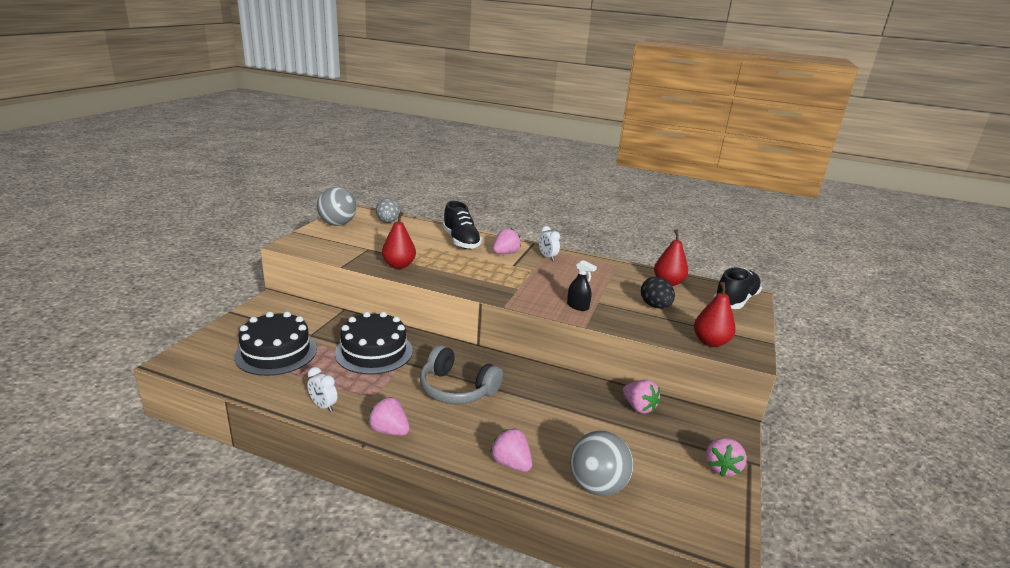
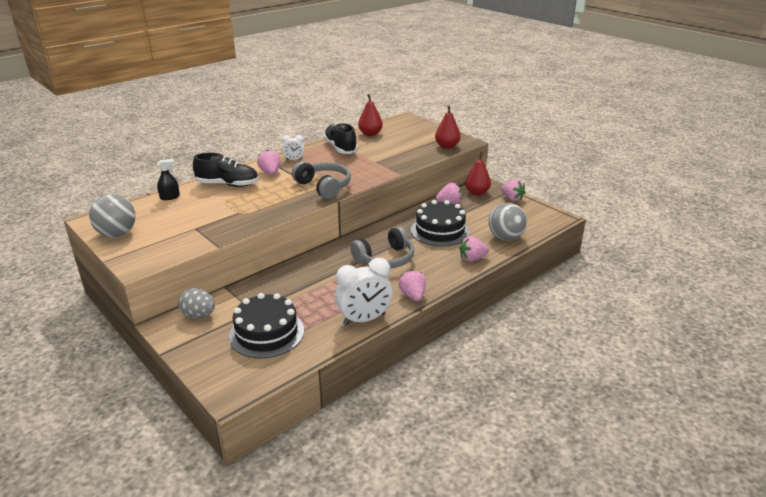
camera: 60 degrees left, 5 degrees up
white clock [307,367,337,412] -> white clock [335,258,393,325], size x1.97
black cake [335,312,413,375] -> black cake moved to [411,200,470,247]
pink strawberry [368,397,410,435] -> pink strawberry turned 105 degrees clockwise [399,270,426,301]
grey egg [376,198,400,223] -> grey egg moved to [178,288,215,318]
red pear [382,212,416,269] -> red pear moved to [465,152,491,195]
black spray bottle [567,260,597,311] -> black spray bottle moved to [157,159,180,200]
black egg [641,277,675,308] -> none
black shoe [713,267,762,309] -> black shoe moved to [323,123,358,154]
none -> grey headphones [292,161,351,199]

